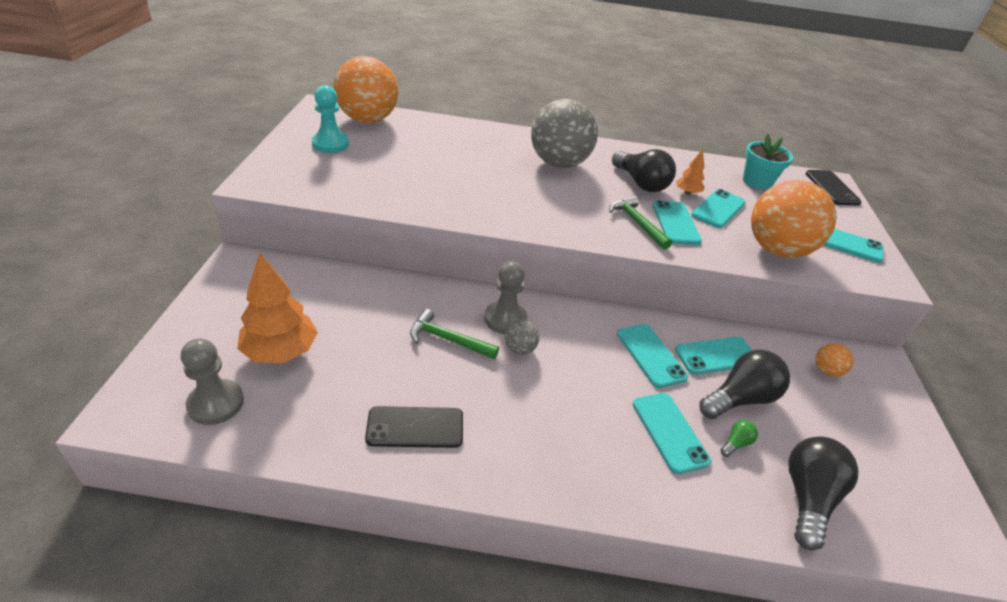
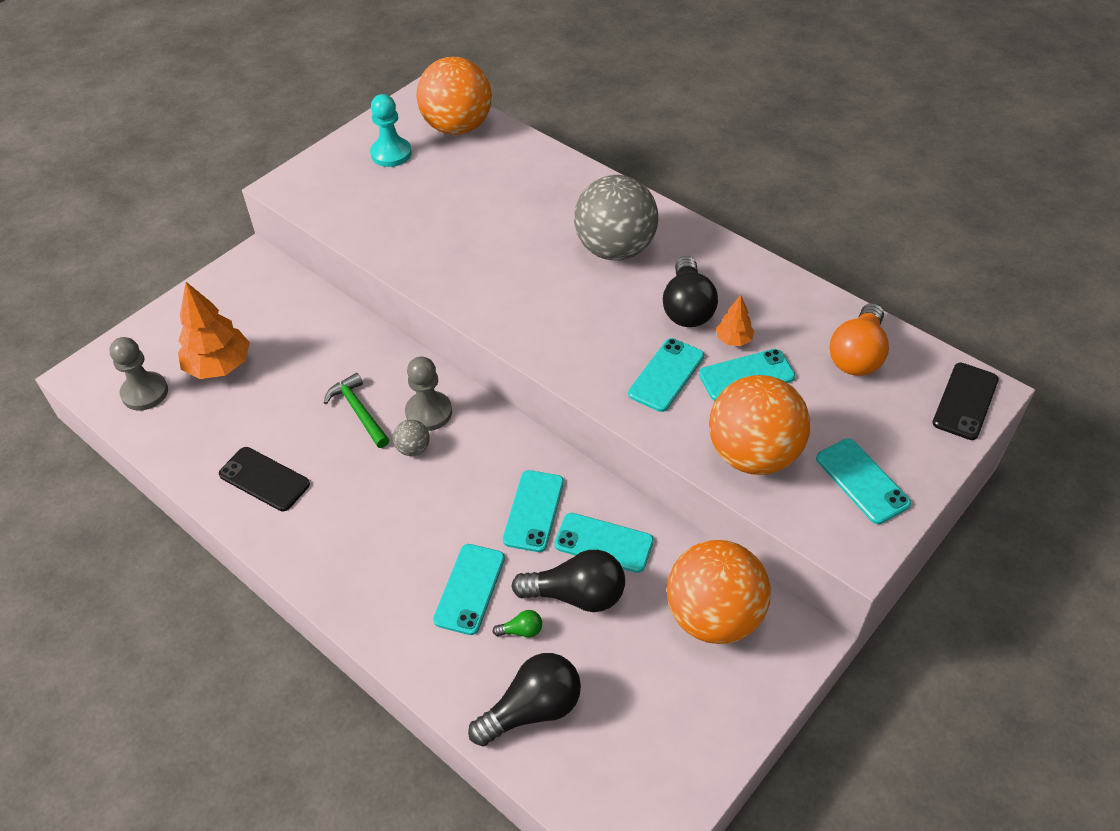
camera: 40 degrees right, 10 degrees up
green hammer [609,196,672,250] -> none
turquoise flower pot [743,134,793,190] -> orange light bulb [829,303,889,376]
orange ball [815,343,853,377] -> orange ball [667,540,771,644], size x2.43

